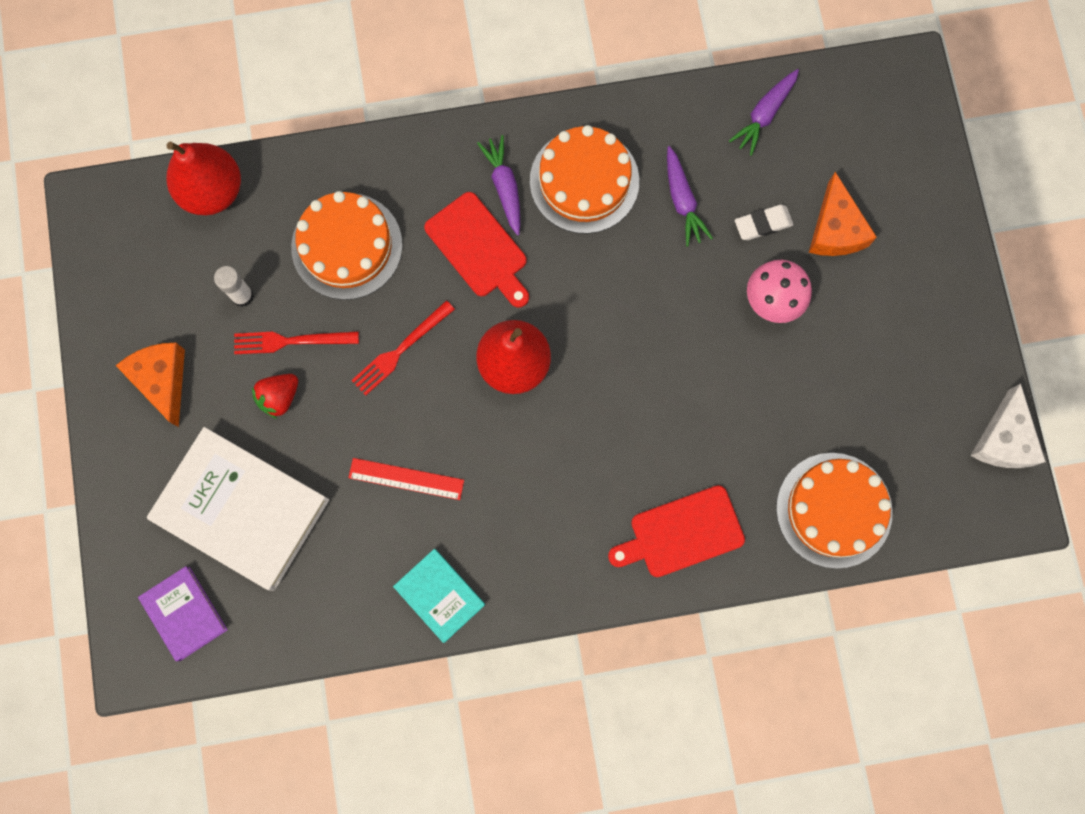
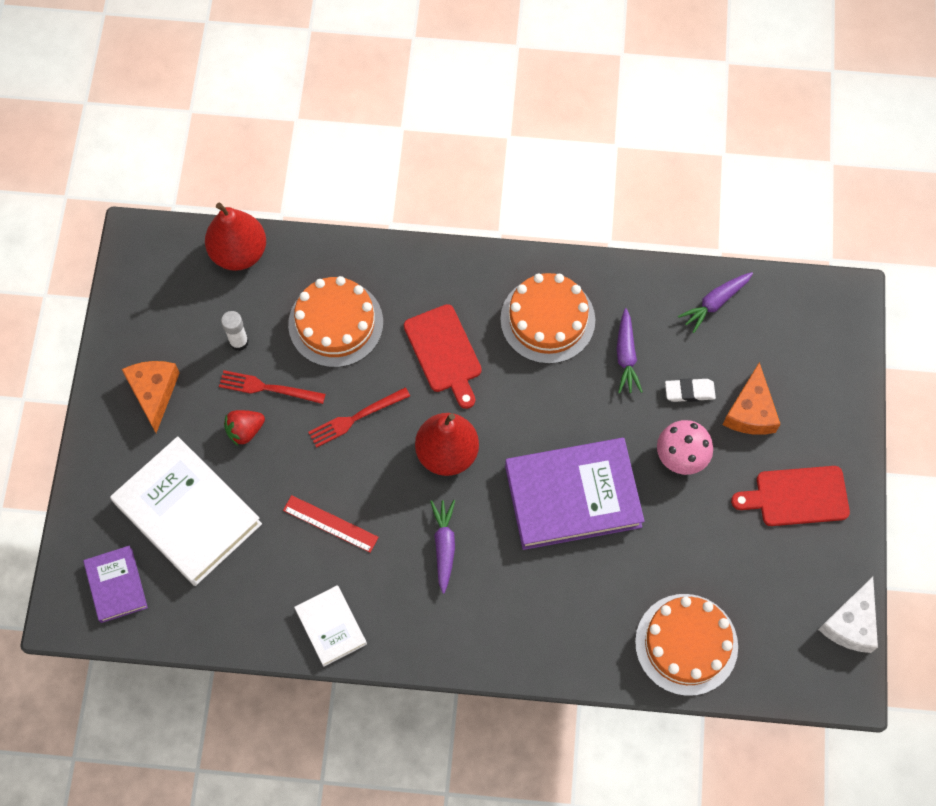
camera: 15 degrees right, 10 degrees down
turquoise book [393,549,485,643] -> white book [294,585,367,667]
purple carrot [477,135,520,235] -> purple carrot moved to [430,500,455,594]
red cutting board [608,485,745,577] -> red cutting board moved to [731,466,850,526]
none -> purple book [505,438,645,550]

